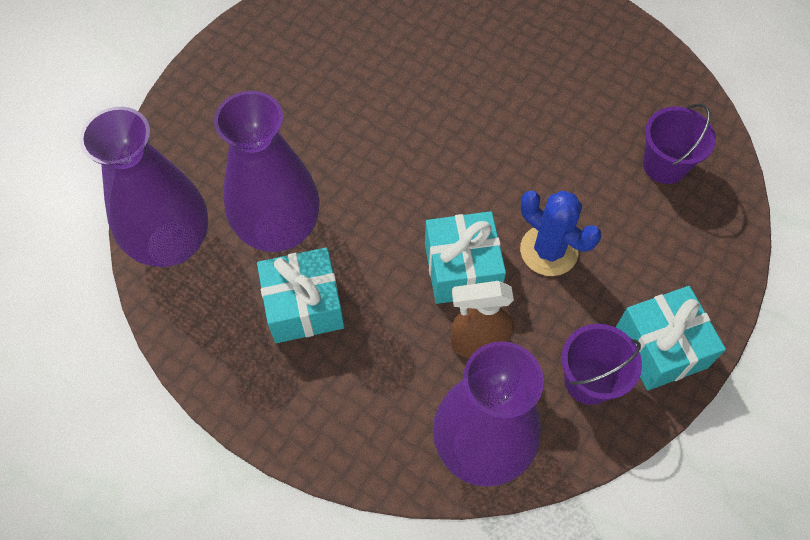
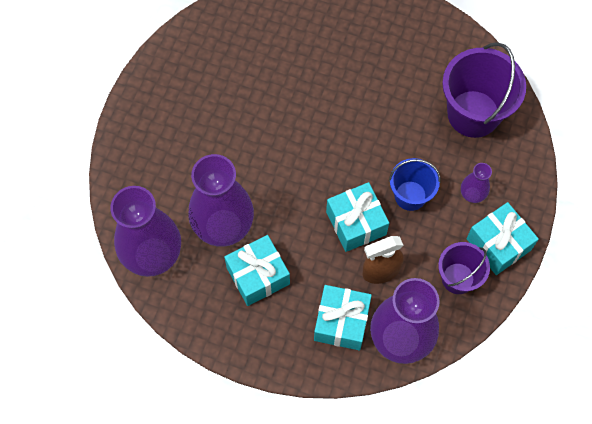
camera: 15 degrees left, 5 degrees up
blue cactus [520,191,601,276] -> blue bucket [389,158,441,211]
purple bucket [643,103,716,184] -> purple bucket [442,42,526,138], size x1.69
none -> turquoise gift [314,285,372,350]
none -> purple vase [461,163,492,203]

